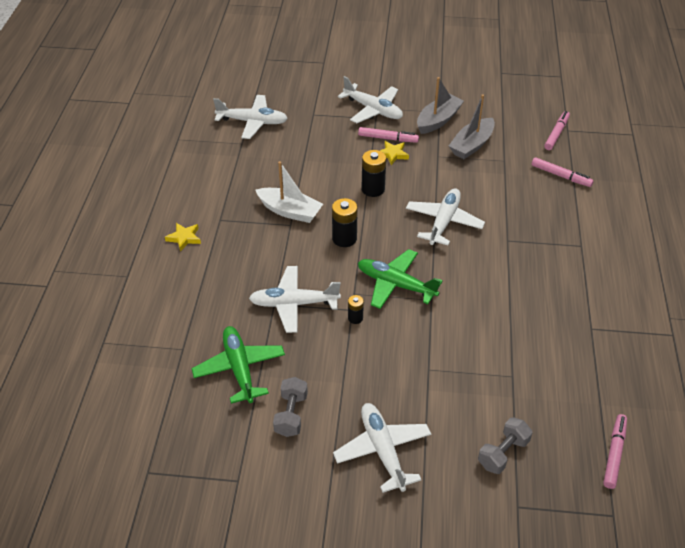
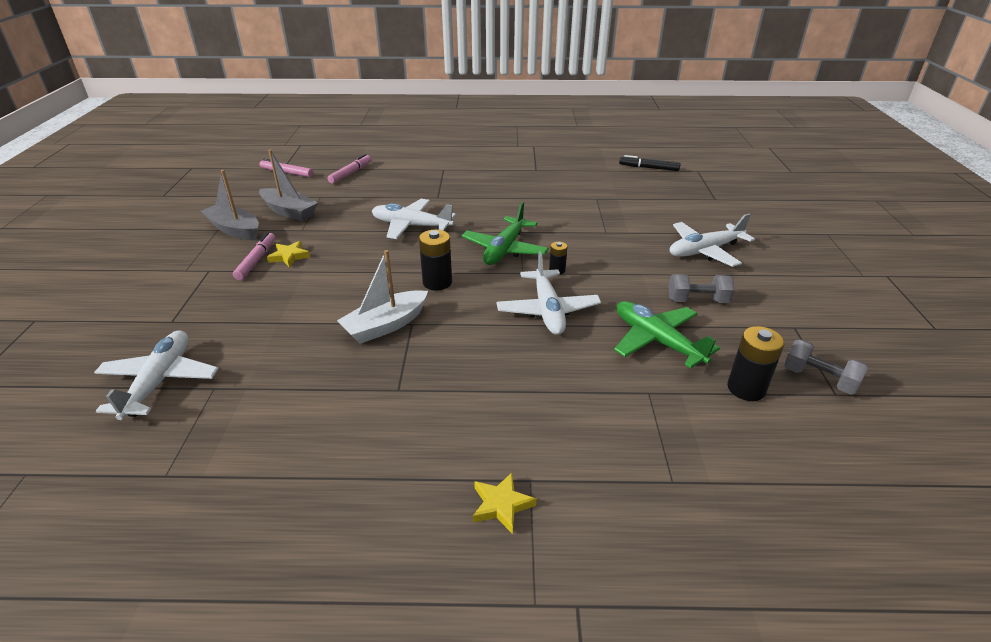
camera: 95 degrees left, 10 degrees down
yellow star [165,223,201,252] -> yellow star moved to [473,473,536,534]
green plane [191,326,285,404] -> green plane turned 75 degrees clockwise [614,301,720,369]
white boat [255,161,323,223] -> white boat turned 150 degrees counterclockwise [337,250,428,344]
white plane [338,76,403,123] -> none
black battery [362,150,386,197] -> black battery moved to [727,326,785,401]
grey dumbbell [478,417,533,474] -> grey dumbbell moved to [784,339,868,395]
pink marker [603,414,627,489] -> black marker [619,155,681,171]

